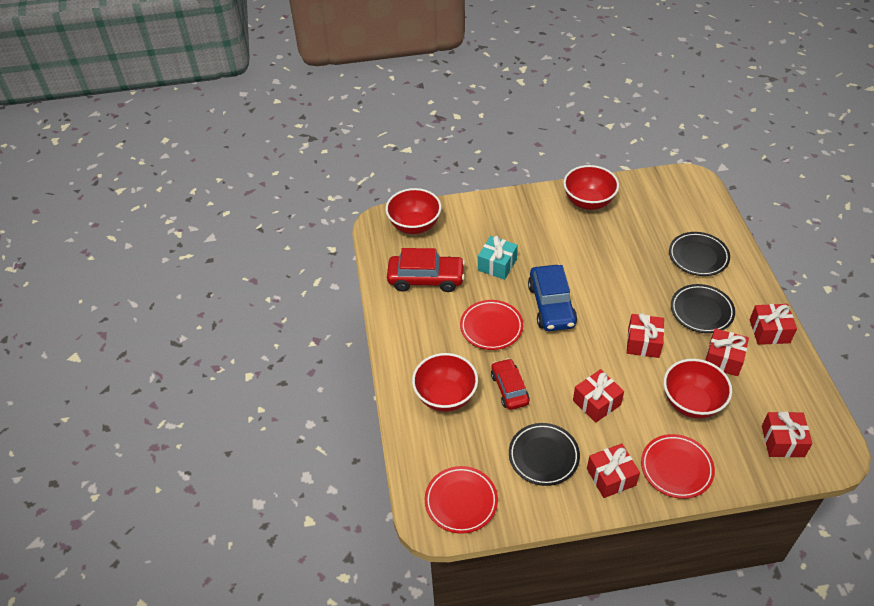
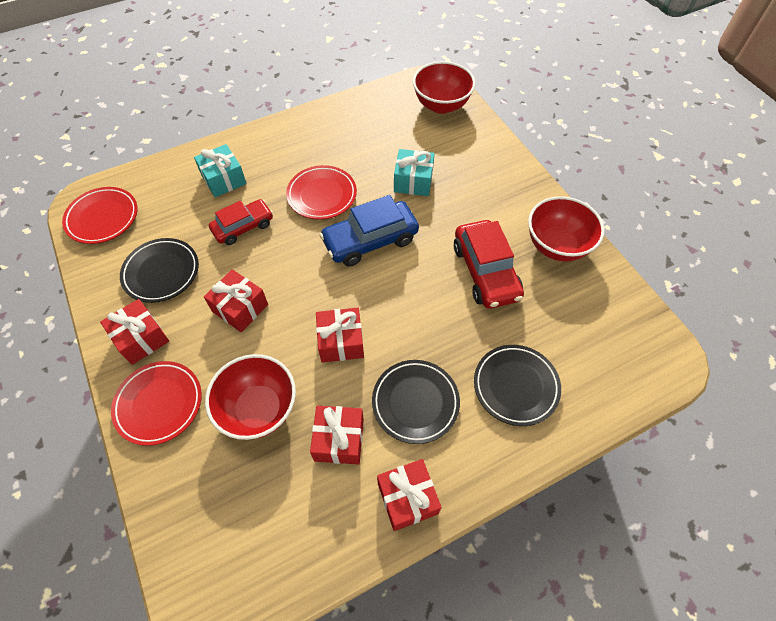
camera: 70 degrees right, 10 degrees up
red car [387,248,465,292] -> red car moved to [454,220,524,309]
red bowl [412,353,478,412] -> turquoise gift [194,144,246,197]
red gift [762,411,812,458] -> none

